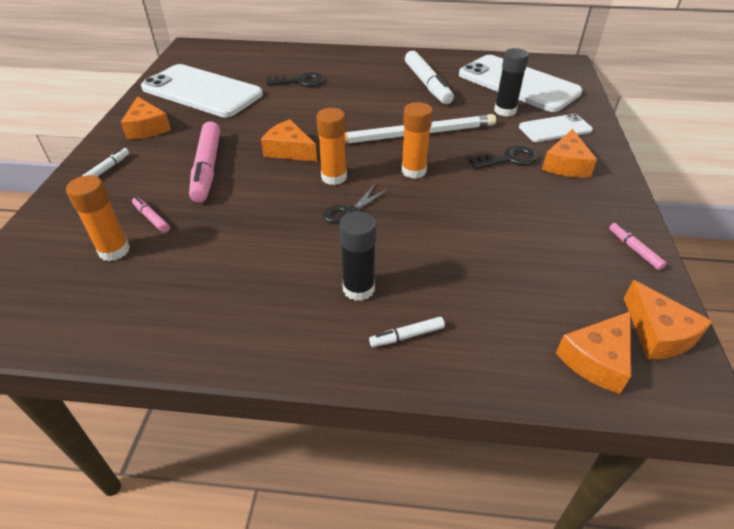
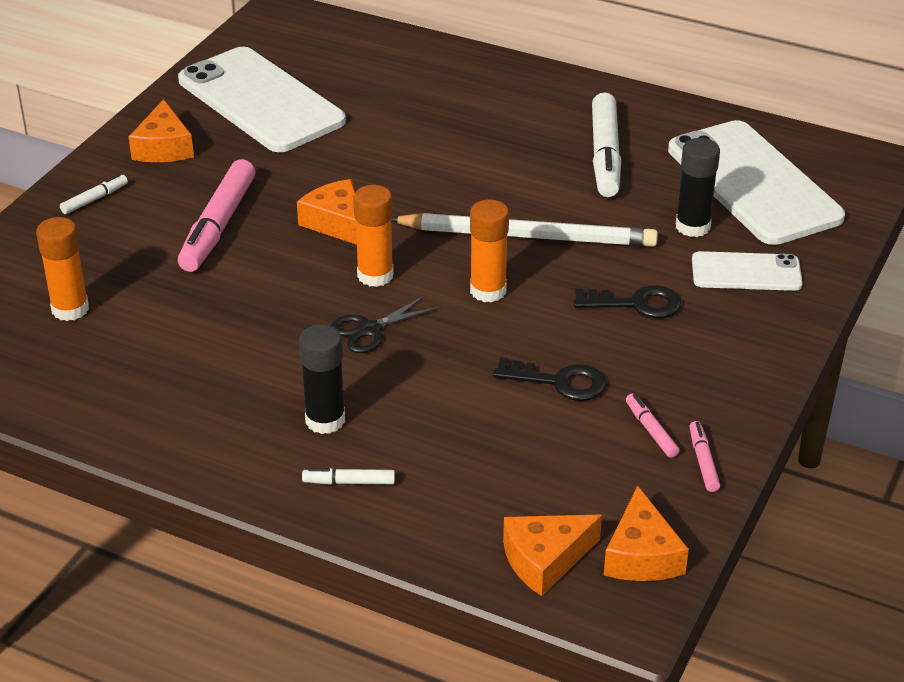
camera: 20 degrees right, 5 degrees down
pink marker [132,197,170,233] -> pink marker moved to [626,394,679,458]
black key [266,72,324,87] -> black key moved to [493,357,606,401]
orange cheese [542,129,597,177] -> none

